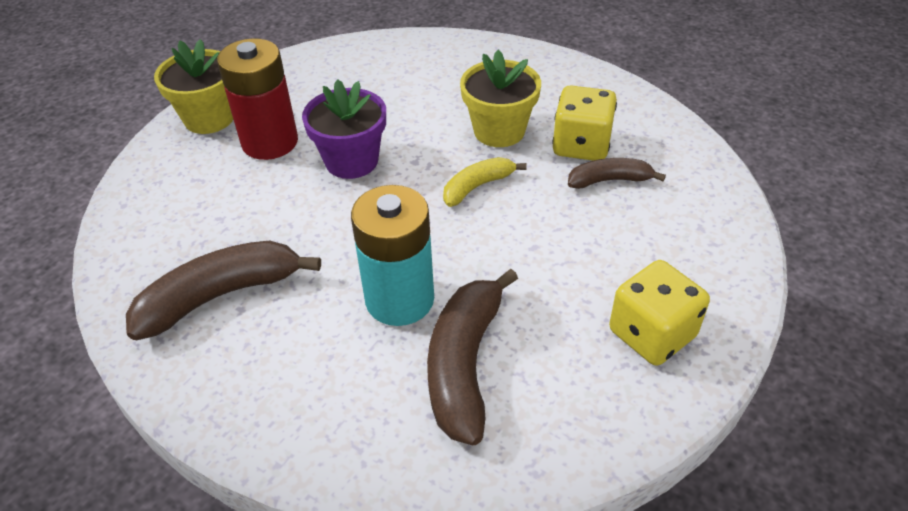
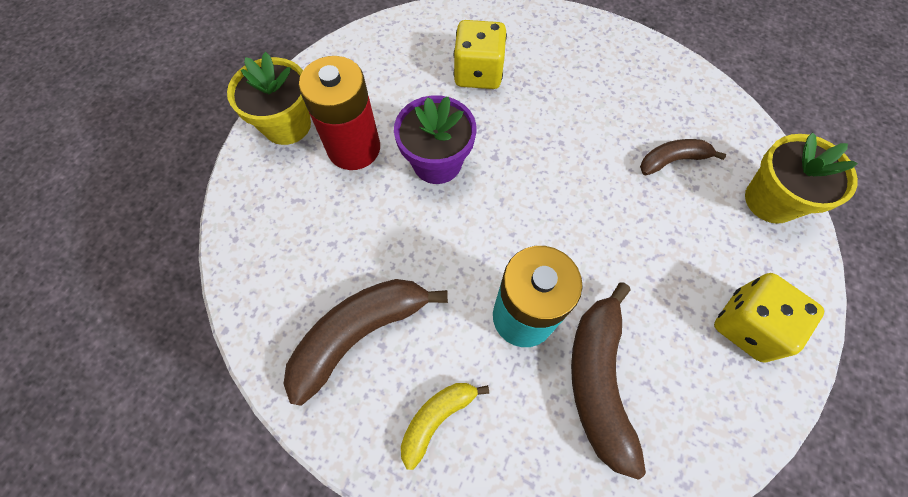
camera: 10 degrees left, 20 degrees up
yellow banana [443,157,527,207] -> yellow banana moved to [401,383,489,470]
yellow flower pot [460,50,541,147] -> yellow flower pot moved to [745,133,858,224]
yellow dice [552,85,617,161] -> yellow dice moved to [454,20,507,89]

